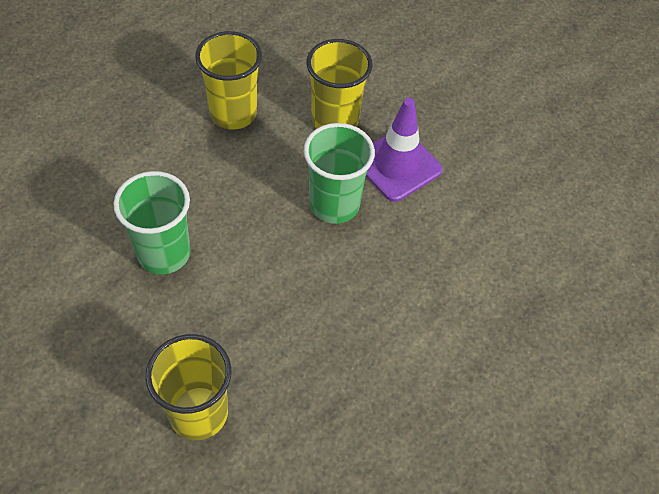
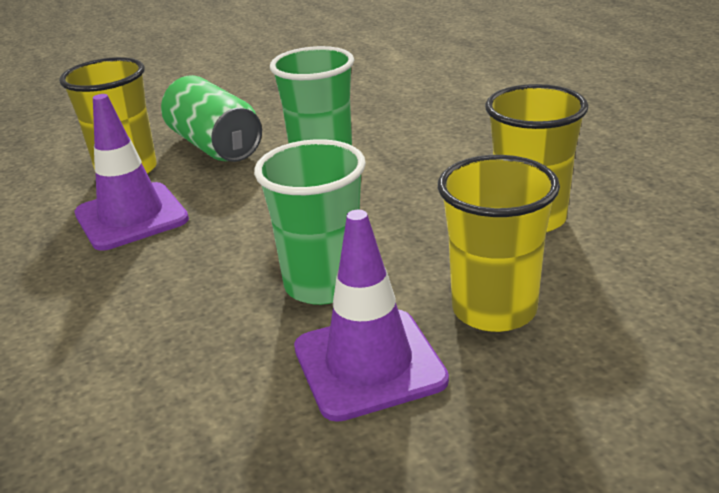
camera: 115 degrees right, 25 degrees down
none -> purple traffic cone [75,94,189,251]
none -> green can [161,75,262,162]

